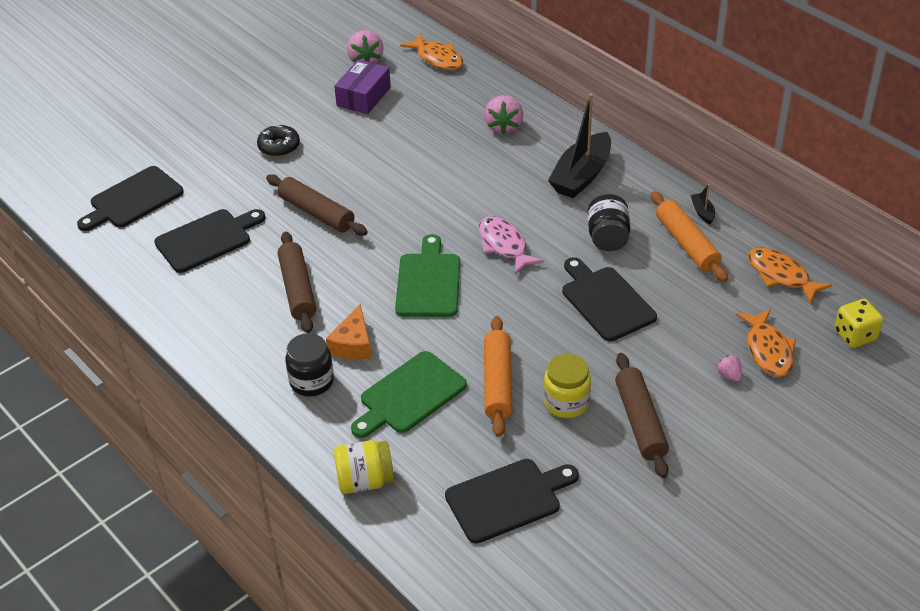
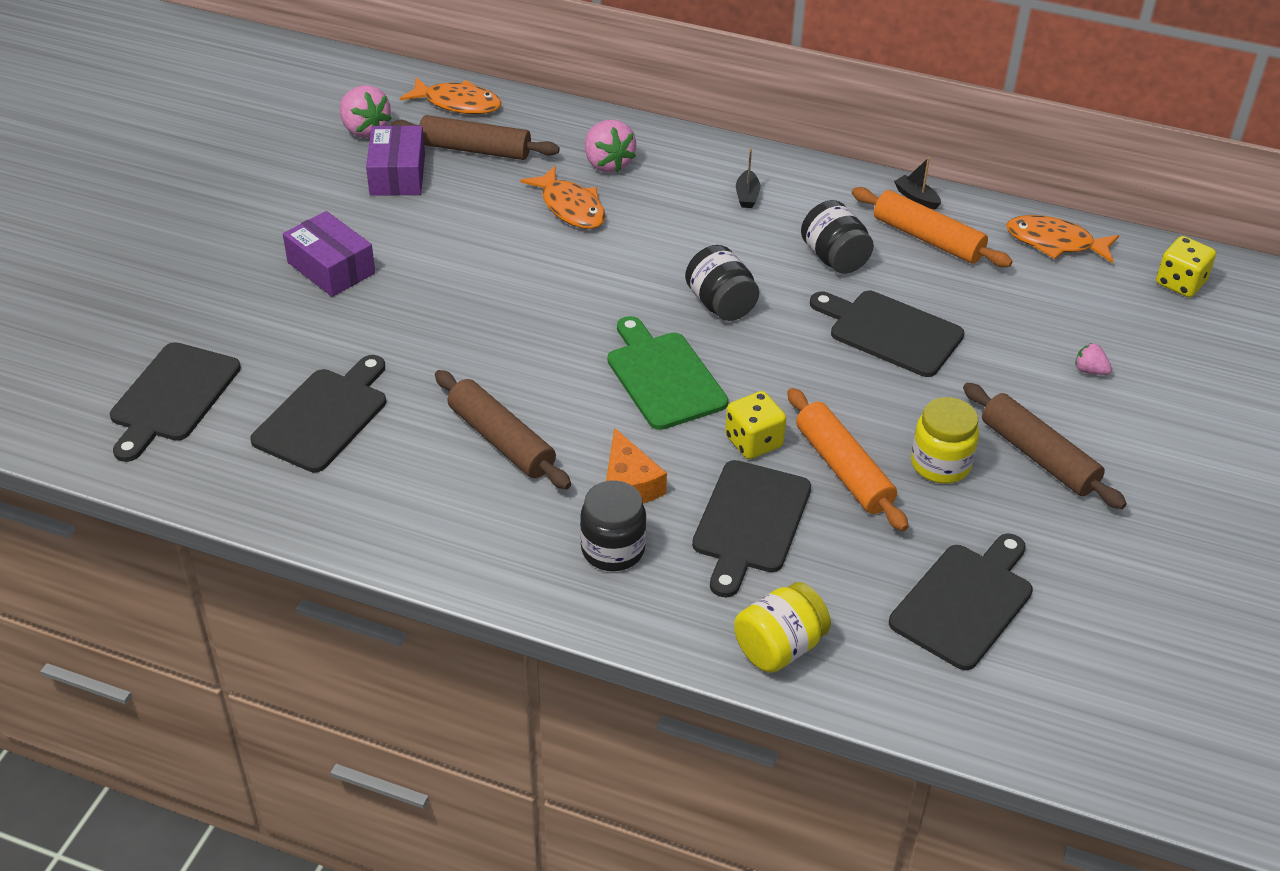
camera: 30 degrees left, 0 degrees up
black donut [257,125,300,157] -> purple box [283,211,375,297]
brown rolling pin [266,174,368,236] -> brown rolling pin moved to [391,115,560,160]
green cutting board [351,351,467,438] -> black cutting board [692,460,811,597]
pink fish [479,216,544,275] -> black jar [685,245,759,321]
black boat [548,93,611,198] -> black boat [736,148,760,208], size x0.42
orange fish [736,309,796,377] -> orange fish moved to [520,166,606,229]
none -> yellow dice [725,391,786,459]

